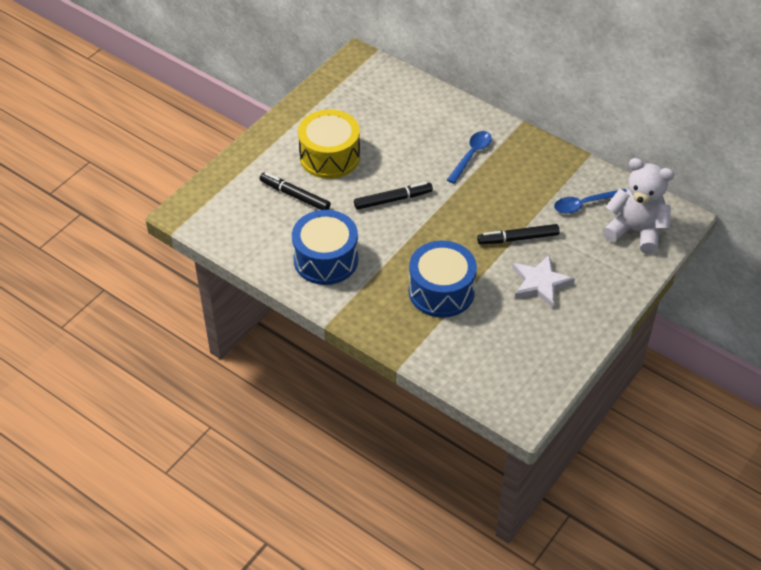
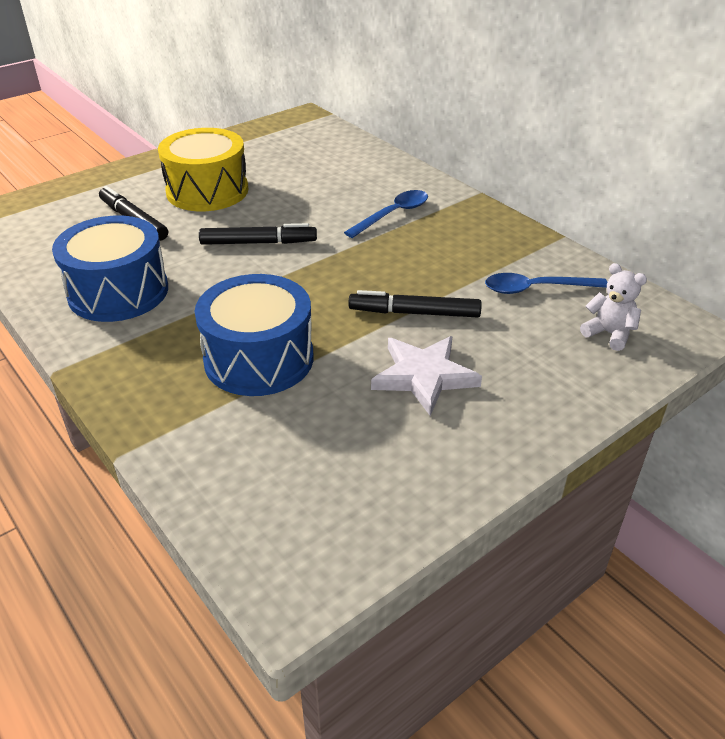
camera: 15 degrees right, 10 degrees down
white teddy bear [603,158,674,254] -> white teddy bear [580,263,647,351], size x0.51

